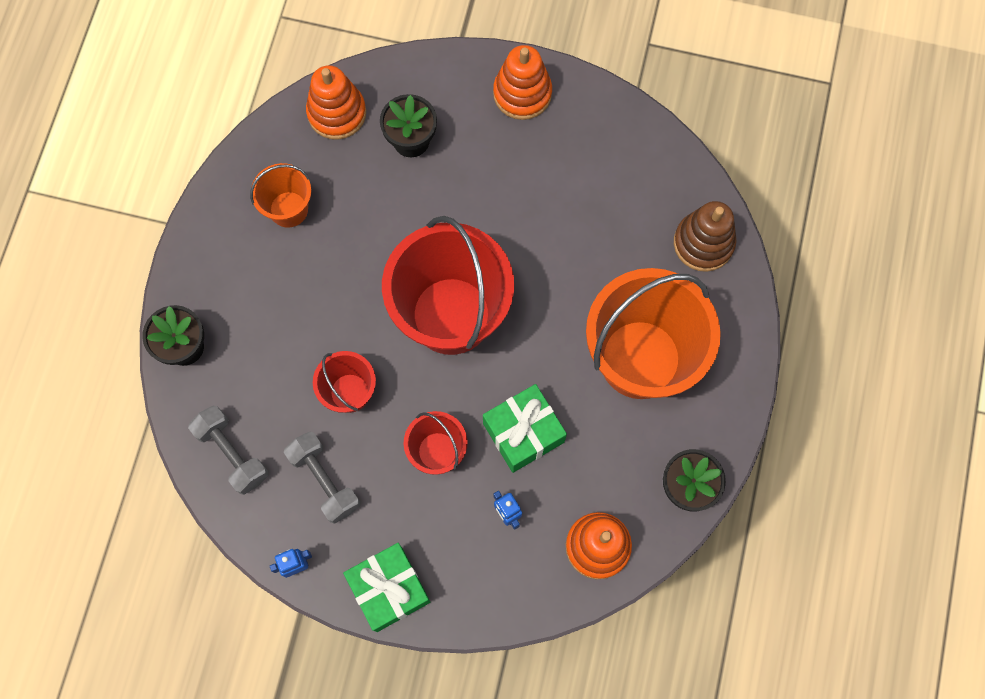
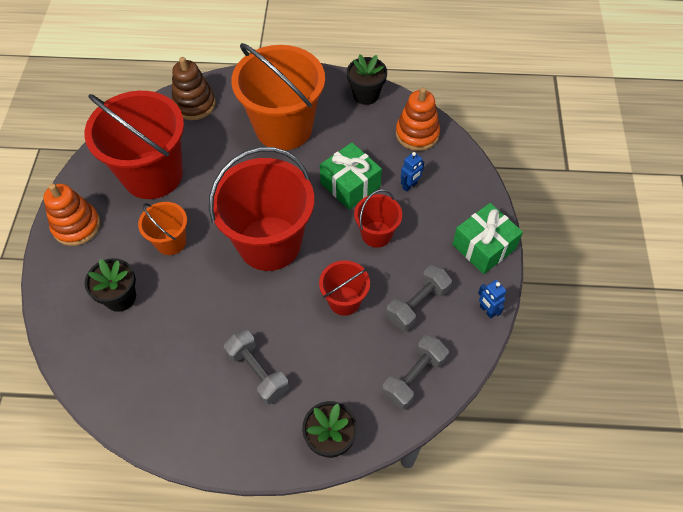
camera: 100 degrees left, 15 degrees down
orange bucket [250,163,311,228] -> orange bucket moved to [138,202,187,255]
orange stacking toy [306,65,366,140] -> none
none -> red bucket [84,91,184,199]
none -> grey dumbbell [224,330,289,405]

